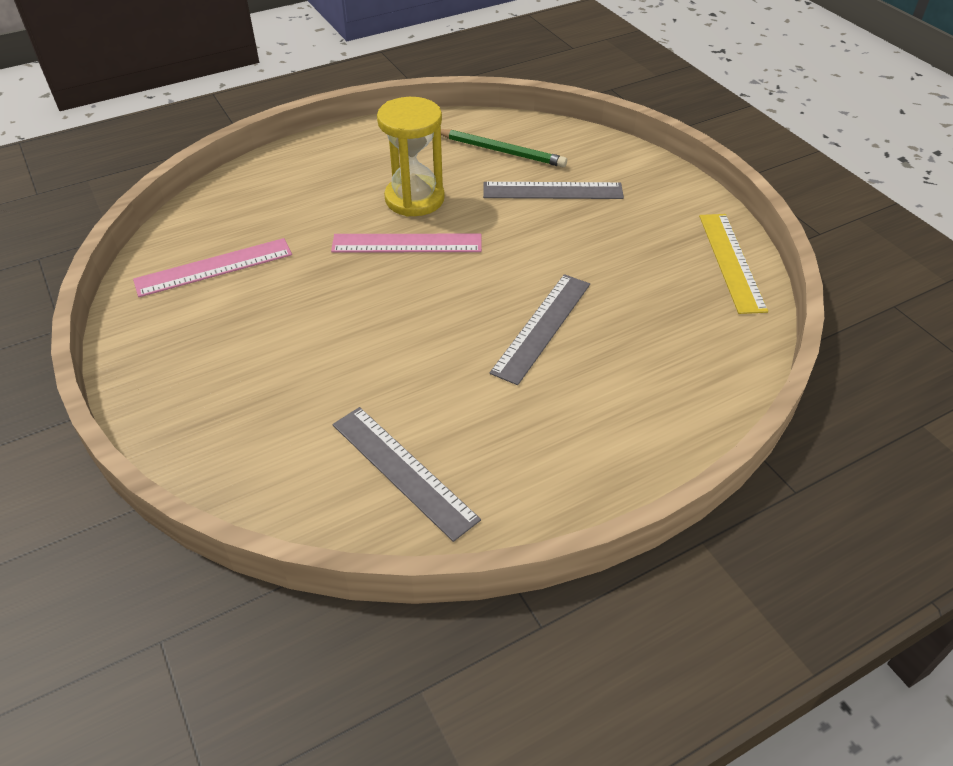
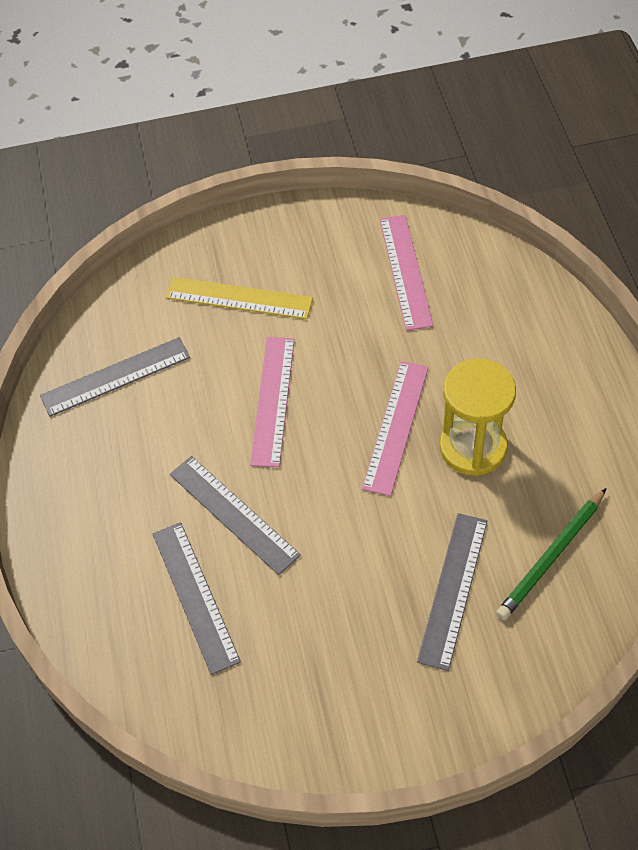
camera: 110 degrees right, 10 degrees up
yellow ruler [699,214,768,314] -> yellow ruler moved to [166,277,313,319]
none -> grey ruler [153,522,241,675]
none -> pink ruler [250,337,295,467]

